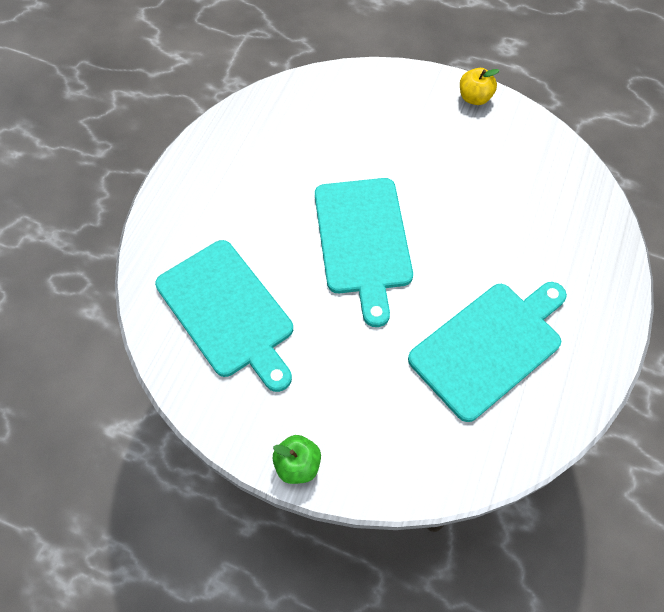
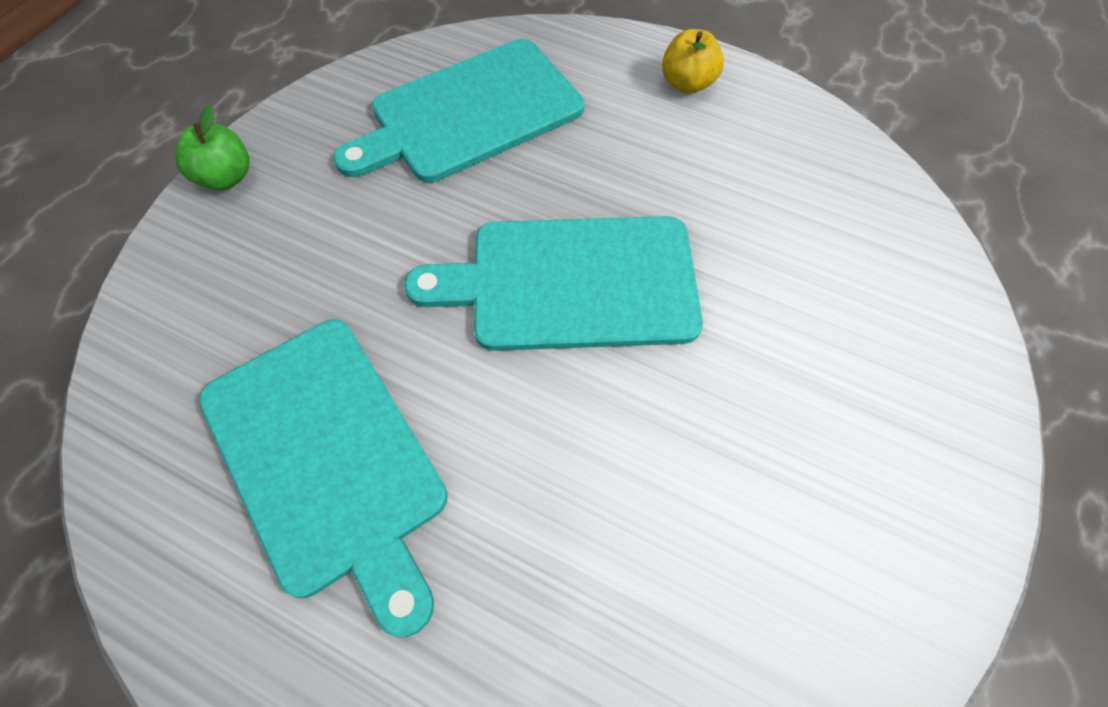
camera: 95 degrees right, 0 degrees up
yellow apple [460,68,500,105] -> yellow apple moved to [662,29,724,94]

